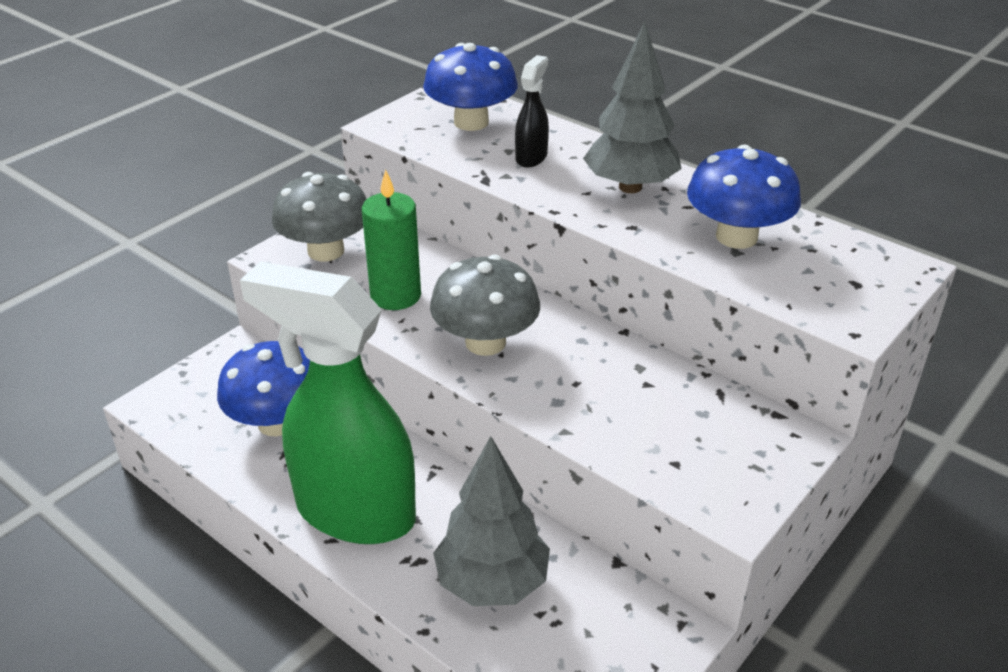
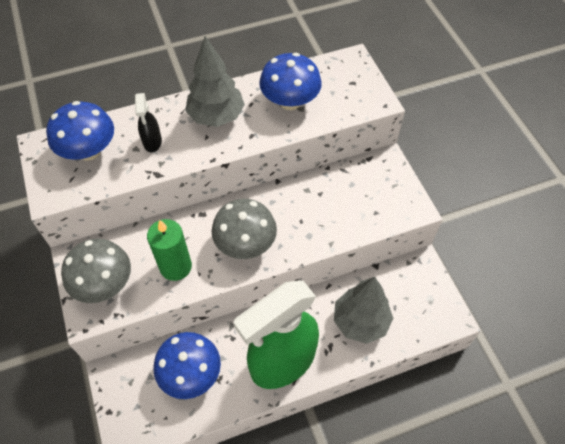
camera: 60 degrees left, 20 degrees up
black spray bottle [515,55,549,167] -> black spray bottle turned 150 degrees counterclockwise [135,93,162,152]

